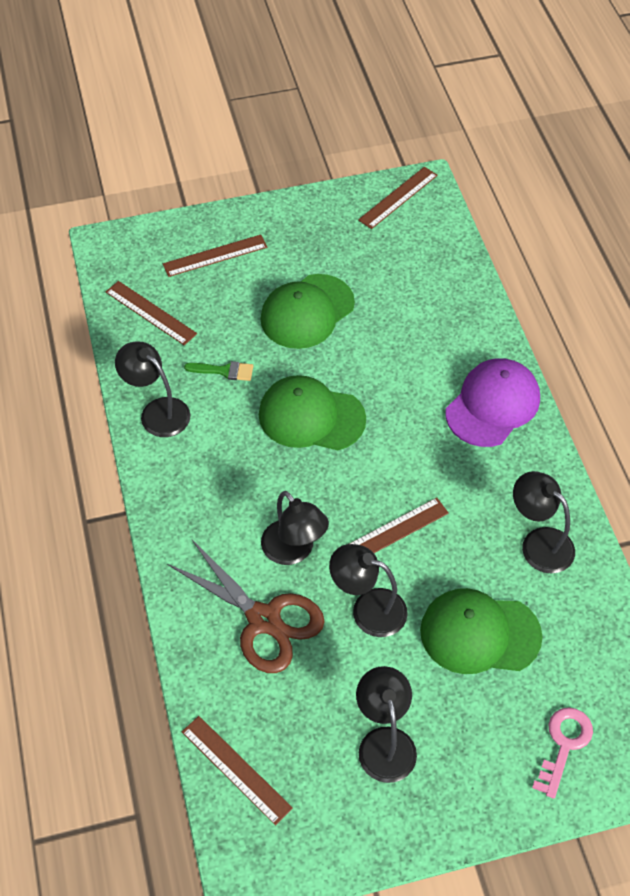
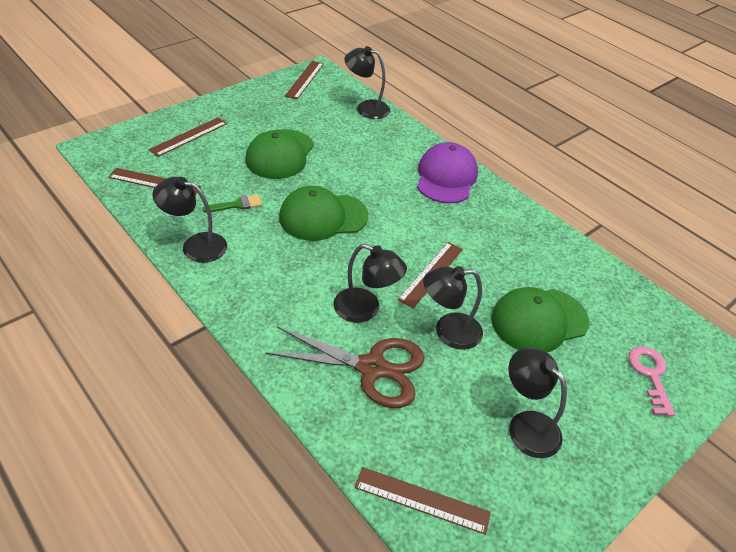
camera: 30 degrees left, 10 degrees down
black lamp [513,471,575,573] -> black lamp moved to [344,46,390,119]

